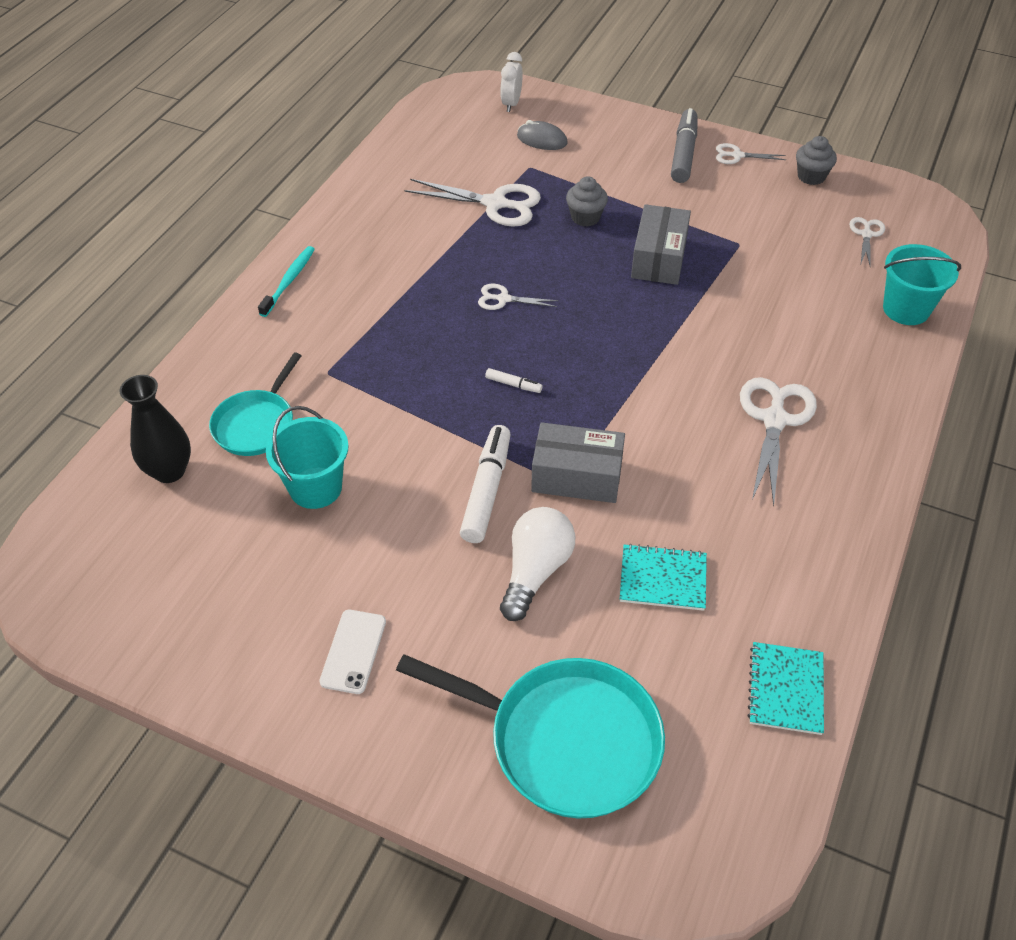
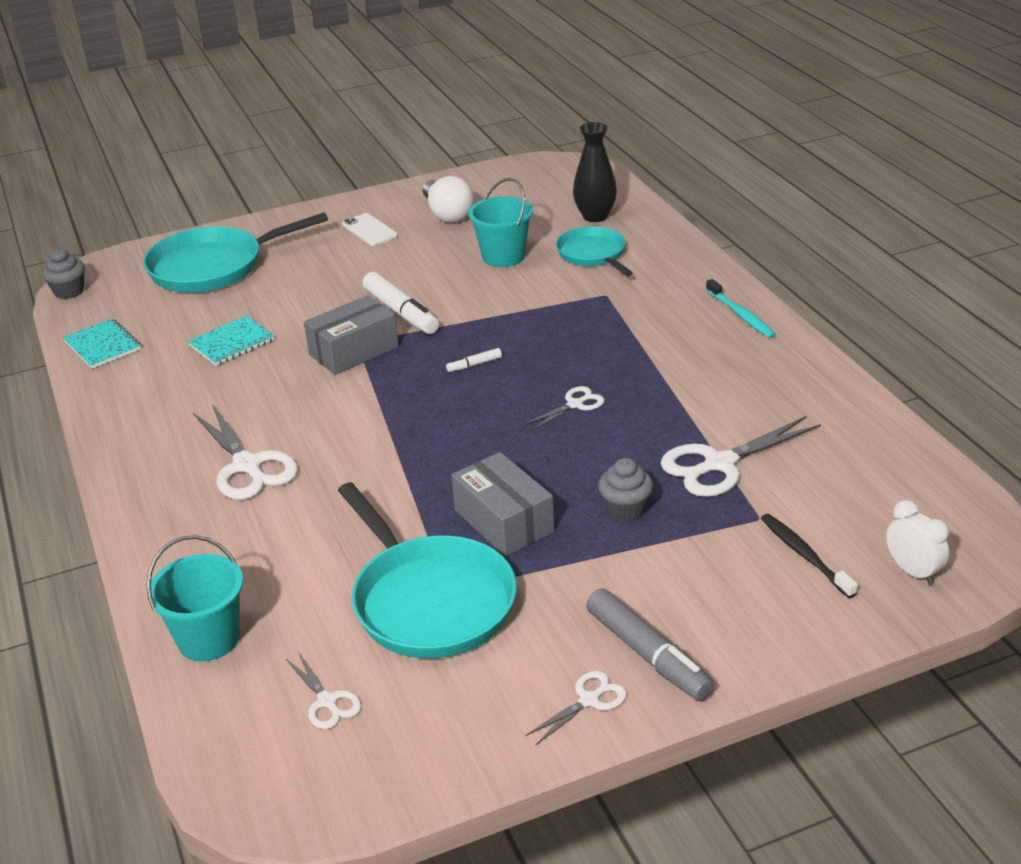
camera: 135 degrees right, 15 degrees down
white light bulb [500,507,575,621] -> white light bulb moved to [422,176,474,223]
grey mouse [517,120,568,150] -> black toothbrush [761,514,858,598]
grey cupcake [796,136,837,185] -> grey cupcake moved to [42,248,85,299]
none -> turquoise pan [338,482,517,658]

